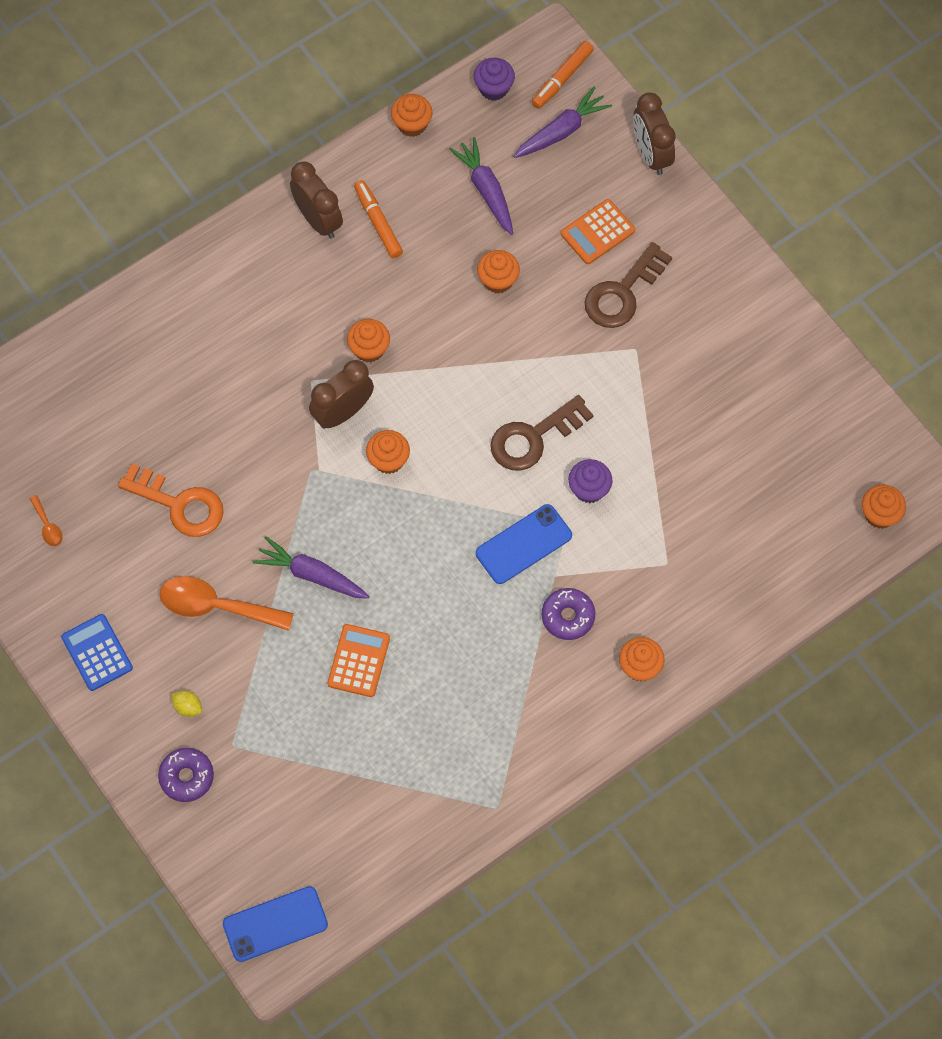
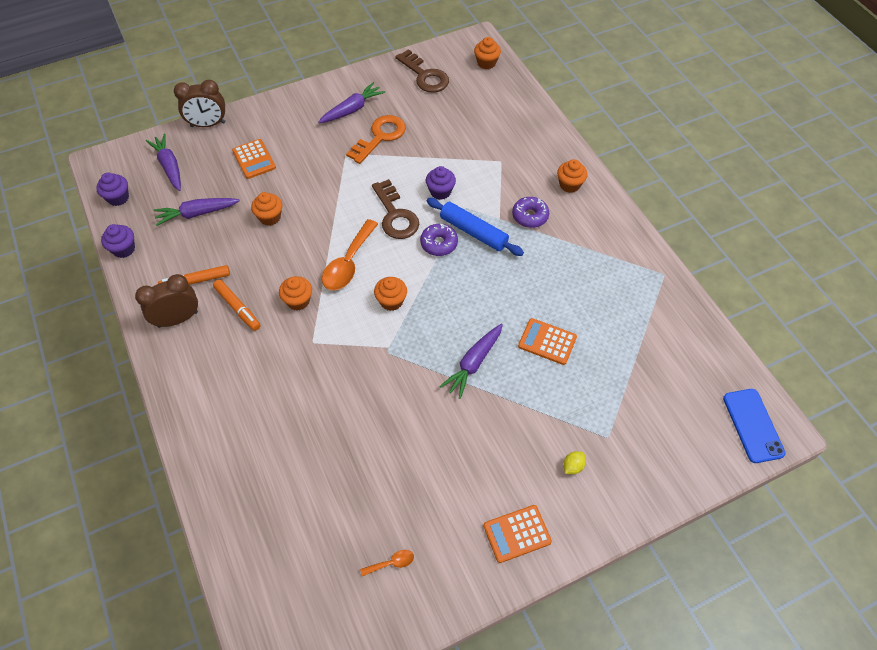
camera: 80 degrees left, 10 degrees down
blue calculator [61,614,133,691] -> orange calculator [484,505,552,563]
orange key [118,464,224,537] -> orange key moved to [346,115,406,164]
purple donut [158,748,214,802] -> purple donut moved to [420,223,458,256]
orange spoon [160,576,294,631] -> orange spoon moved to [322,219,378,291]
brown clock [309,360,374,429] -> none
orange cupcake [391,94,432,137] -> purple cupcake [101,224,135,258]
blue phone [476,504,572,584] -> blue rolling pin [427,198,524,256]
orange marker [532,41,594,109] -> orange marker moved to [213,279,261,331]
brown key [585,242,672,328] -> brown key moved to [395,49,449,93]
none -> purple carrot [318,82,385,123]

